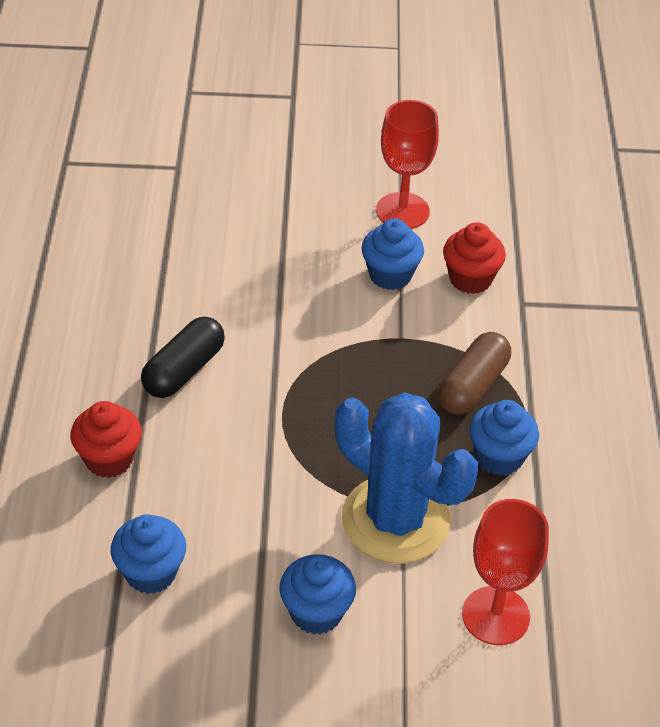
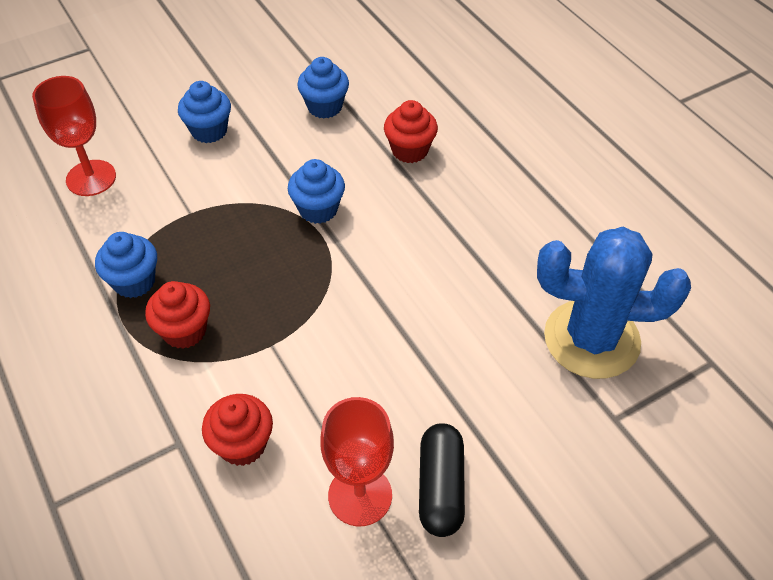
camera: 150 degrees right, 5 degrees up
black capsule [141,317,225,398] -> black capsule moved to [419,423,465,537]
blue cactus [335,392,478,564] -> blue cactus moved to [537,227,691,379]
blue cupcake [362,219,424,290] -> blue cupcake moved to [288,159,345,224]
brown capsule [438,332,511,415] -> red cupcake [145,281,210,349]

